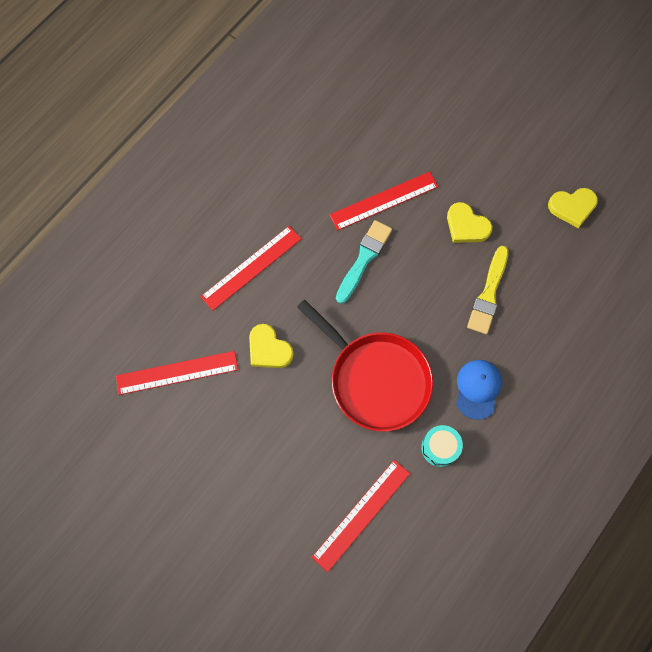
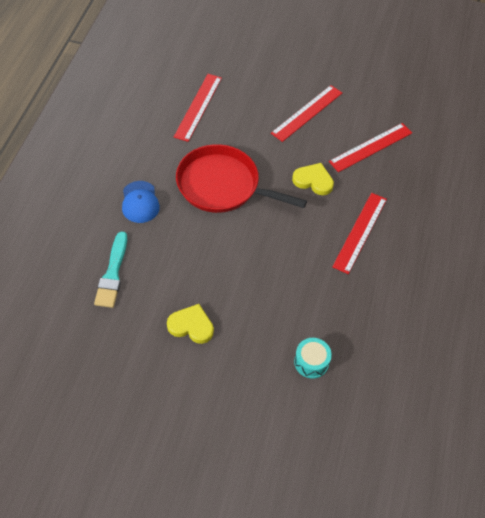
camera: 155 degrees right, 15 degrees down
red ruler [329,172,438,231] -> red ruler moved to [271,85,342,142]
turquoise brush [336,220,392,304] -> turquoise brush moved to [94,231,127,308]
turquoise drum [421,425,463,467] -> turquoise drum moved to [294,338,332,379]
yellow brush [467,246,508,334] -> none
yellow heart [548,188,598,228] -> none

